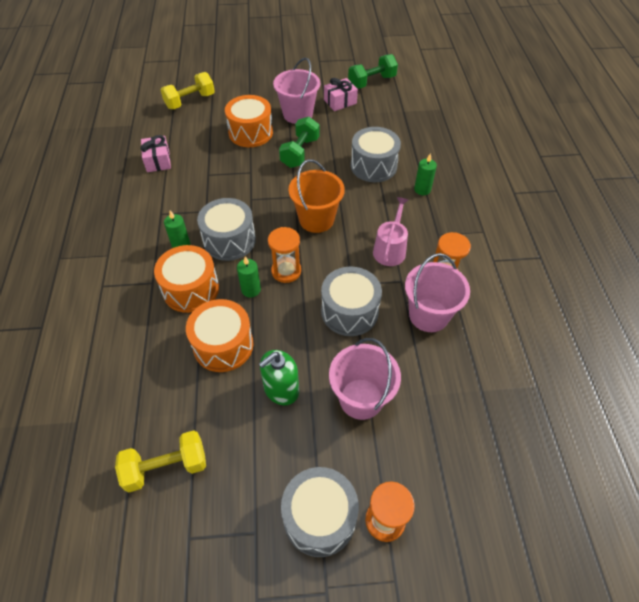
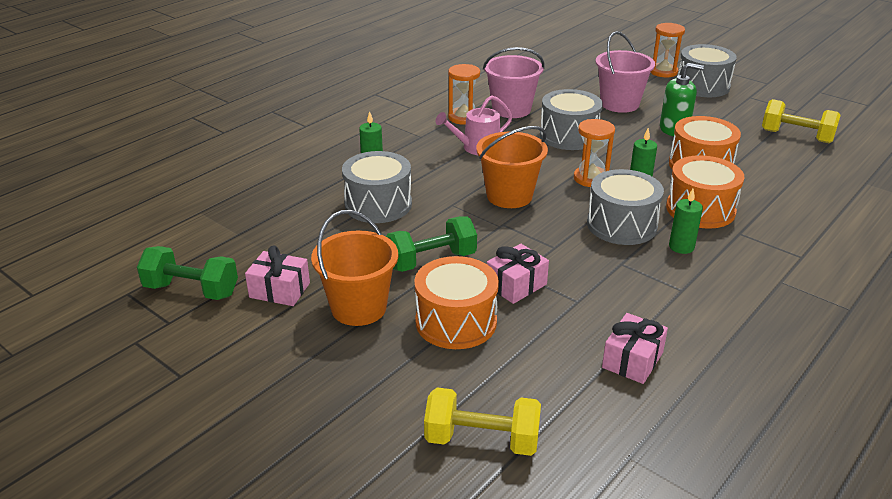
camera: 135 degrees left, 20 degrees down
pink bucket [273,57,320,124] -> orange bucket [311,210,398,326]
none -> pink gift [487,244,549,304]

